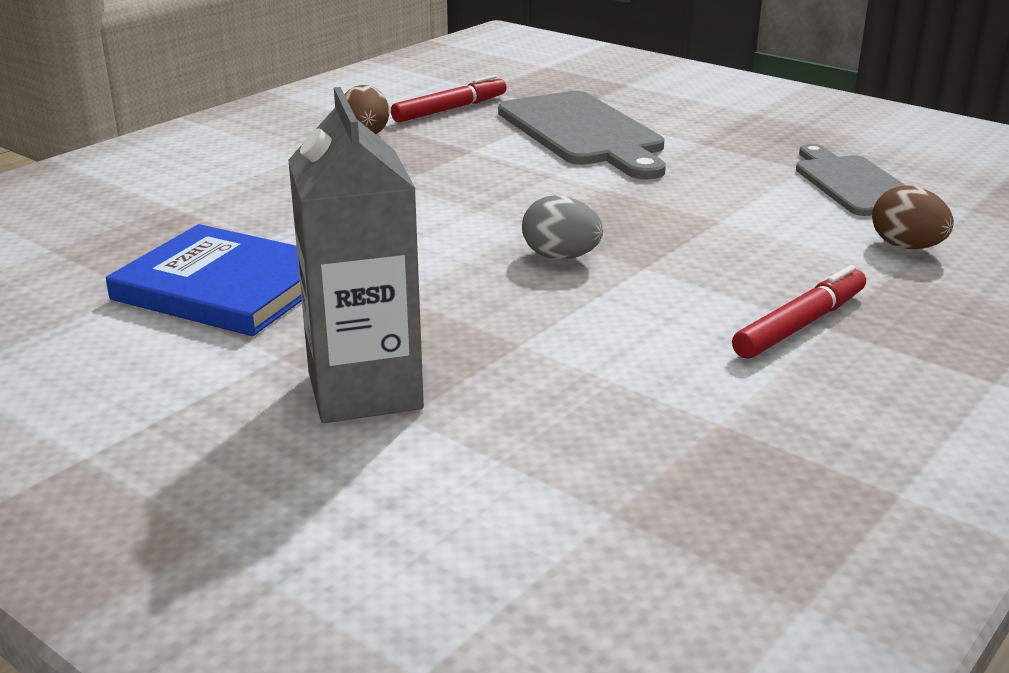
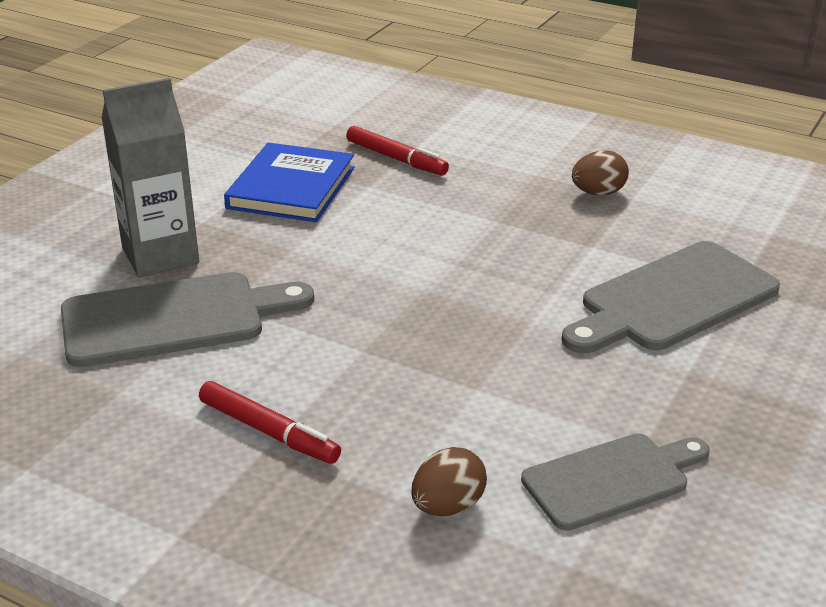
camera: 80 degrees right, 5 degrees up
red marker [391,75,507,122] -> red marker moved to [346,126,449,176]
grey egg [522,195,603,260] -> none
none -> grey cutting board [61,272,314,367]

